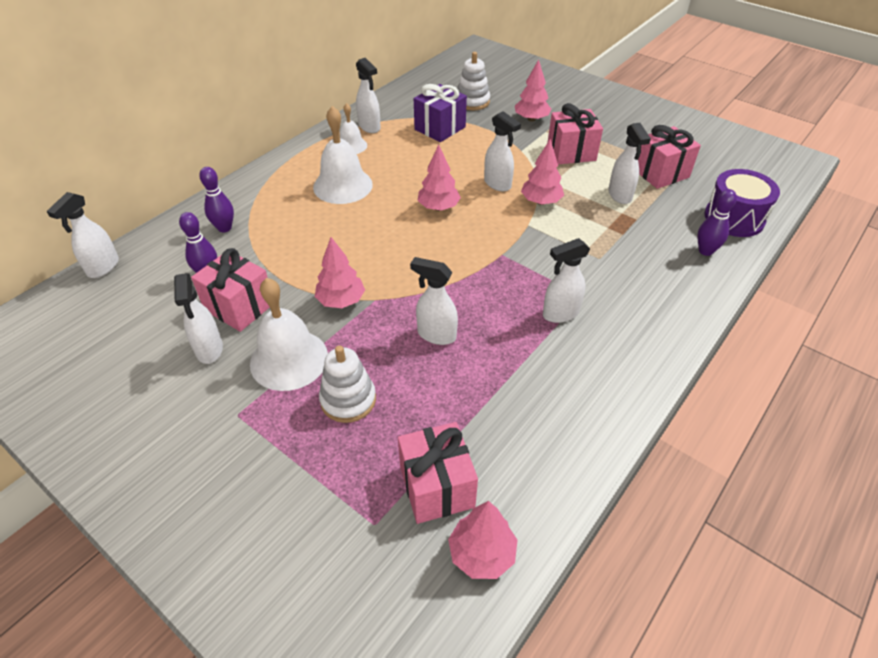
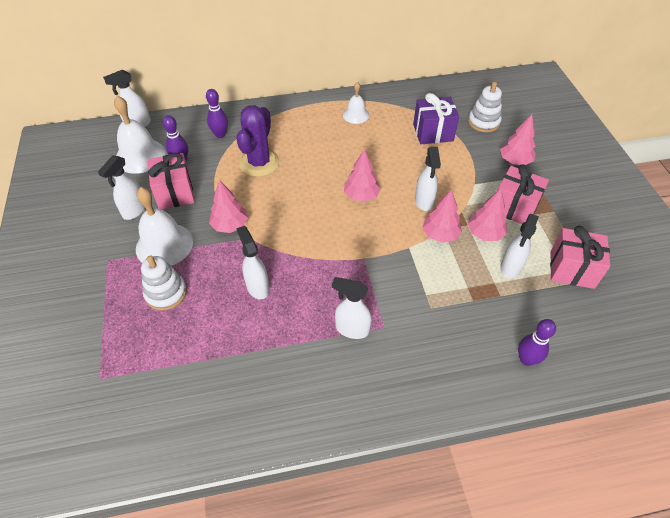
camera: 40 degrees right, 5 degrees up
white bell [313,106,373,204] -> white bell moved to [114,96,166,174]
white spray bottle [356,58,381,133] -> none
pink gift [398,422,478,524] -> none
pink tree [448,501,517,579] -> pink tree moved to [467,189,507,241]
purple drum [704,169,780,237] -> none
none -> purple cactus [236,105,280,177]

